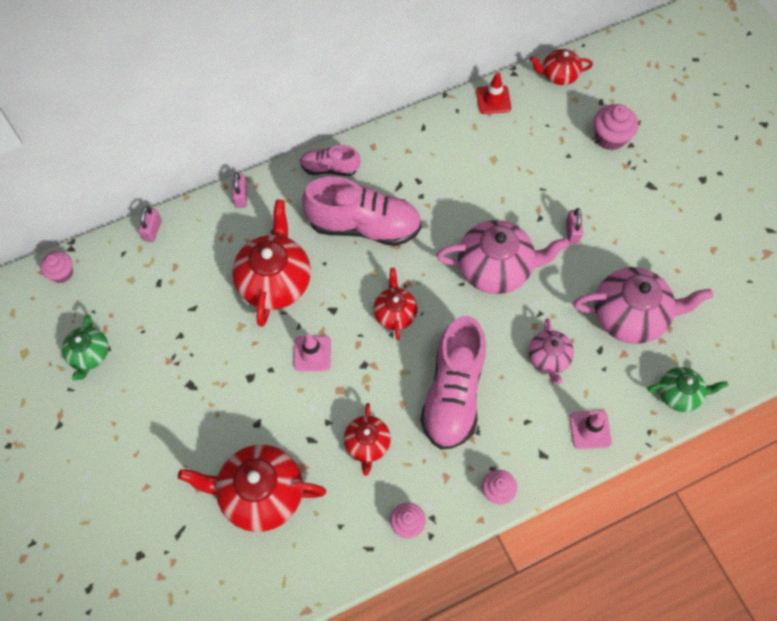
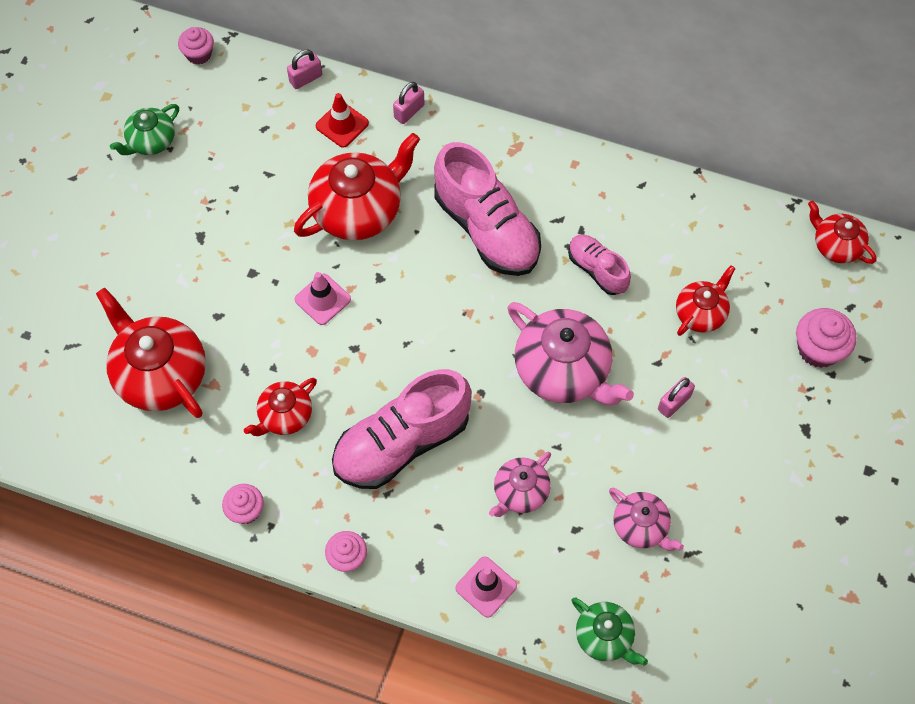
camera: 45 degrees right, 0 degrees up
pink shoe [300,145,360,176] -> pink shoe moved to [568,235,631,295]
red teapot [373,268,418,340] -> red teapot moved to [676,265,736,336]
red traffic cone [476,72,511,114] -> red traffic cone moved to [316,93,369,148]
pink teapot [574,267,713,344] -> pink teapot [609,488,684,551], size x0.56

